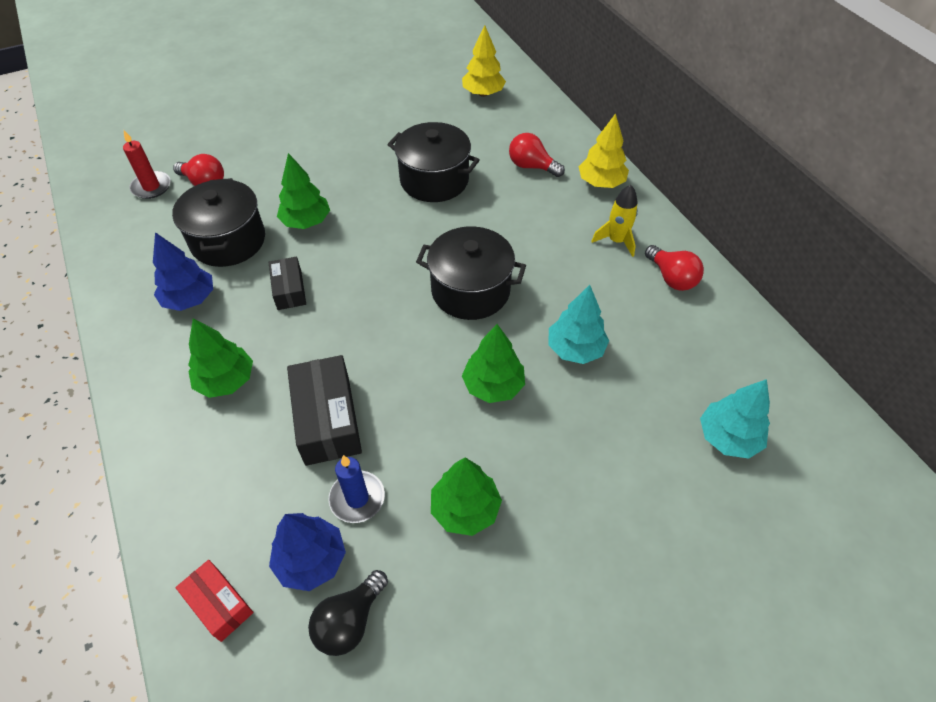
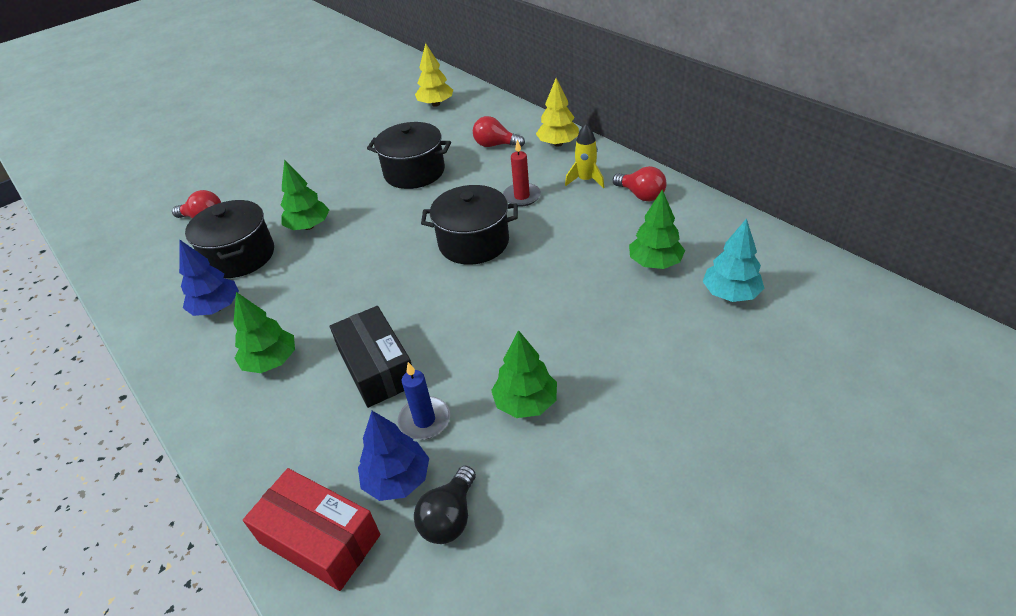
camera: 10 degrees left, 10 degrees down
red candle [123,130,171,199] -> red candle moved to [503,140,541,207]
red box [176,560,253,642] -> red box [243,468,380,591], size x1.70
black box [269,257,306,310] -> none
green tree [462,324,525,403] -> green tree moved to [629,190,685,269]
turquoise tree [548,285,609,364] -> none

